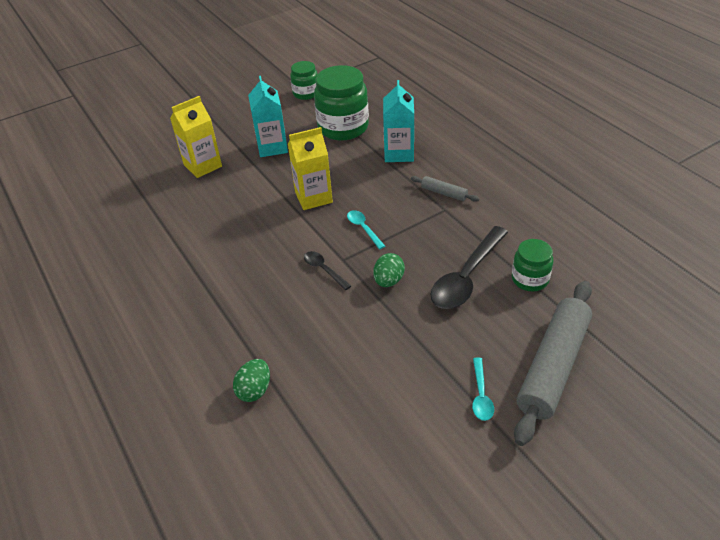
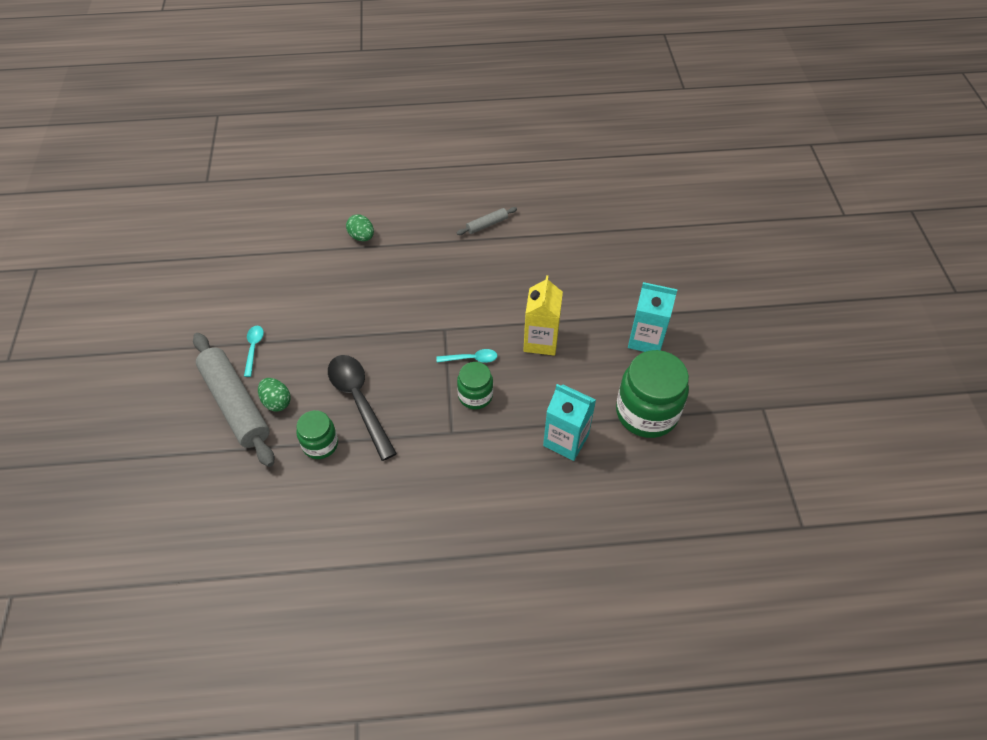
camera: 115 degrees right, 10 degrees up
yellow carton [170,96,222,178] -> none
green jar [290,61,318,100] -> green jar moved to [457,362,493,409]
black spoon [304,251,351,290] -> none
green egg [373,253,405,287] -> green egg moved to [258,378,291,411]
grey rolling pin [411,176,480,202] -> grey rolling pin moved to [457,207,517,235]
turquoise spoon [472,358,494,421] -> turquoise spoon turned 60 degrees clockwise [244,326,264,377]

